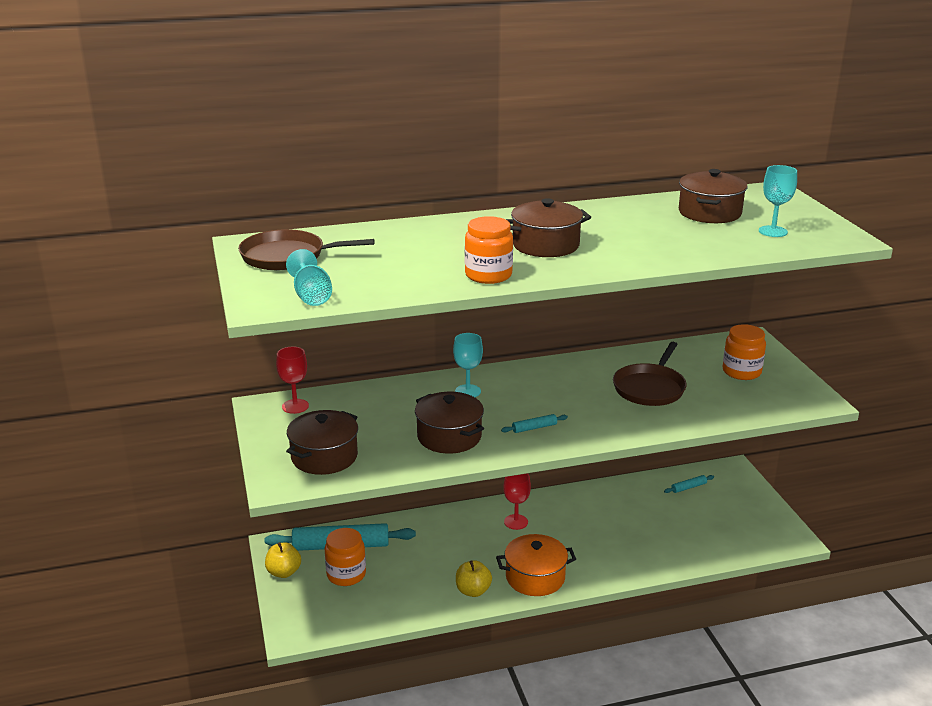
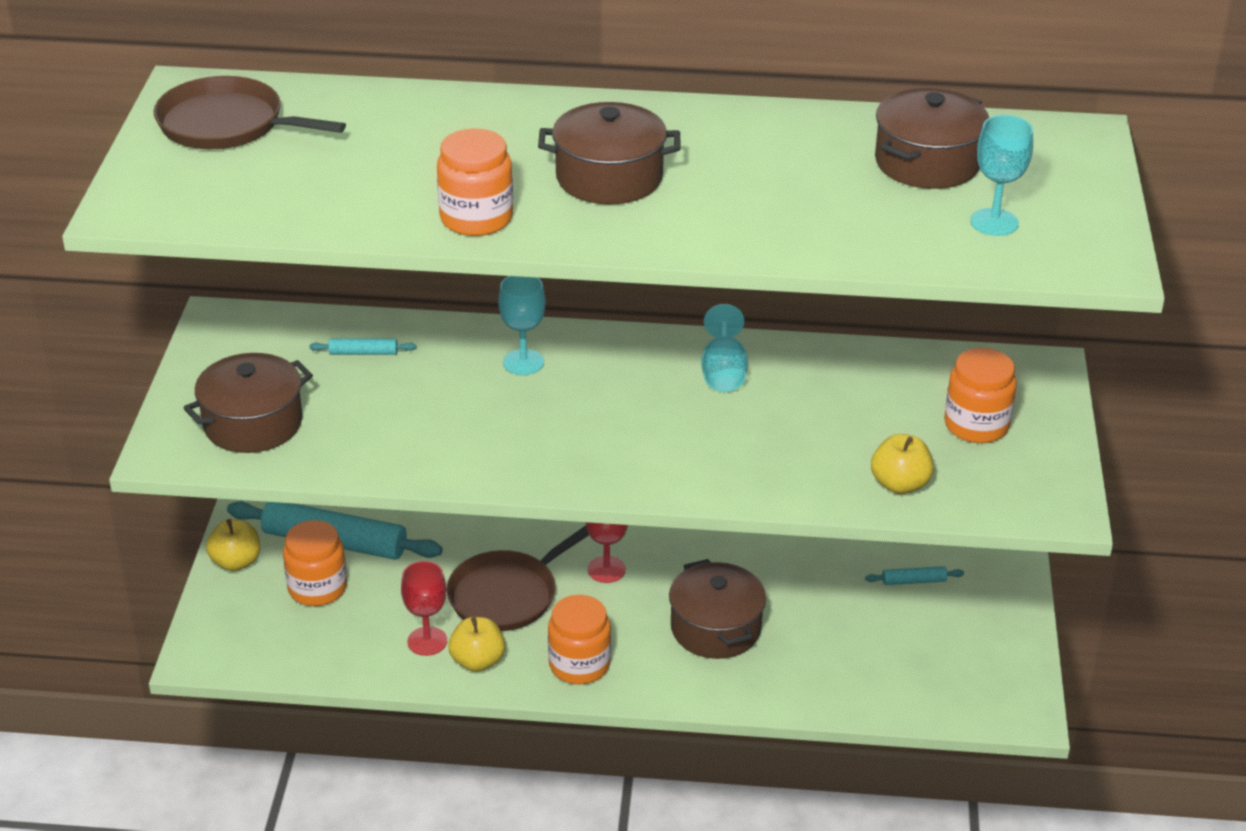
camera: 20 degrees right, 10 degrees up
red goblet [276,346,309,414] -> red goblet moved to [401,561,447,656]
turquoise goblet [286,249,332,306] -> turquoise goblet moved to [701,304,748,392]
brown pot [415,392,484,454] -> brown pot moved to [669,559,766,659]
orange pot [496,534,576,596] -> orange jar [548,595,611,685]
turquoise rolling pin [501,414,568,433] -> turquoise rolling pin moved to [309,339,417,355]
brown pan [613,342,687,406] -> brown pan moved to [447,526,589,631]
none -> yellow apple [871,434,933,494]

